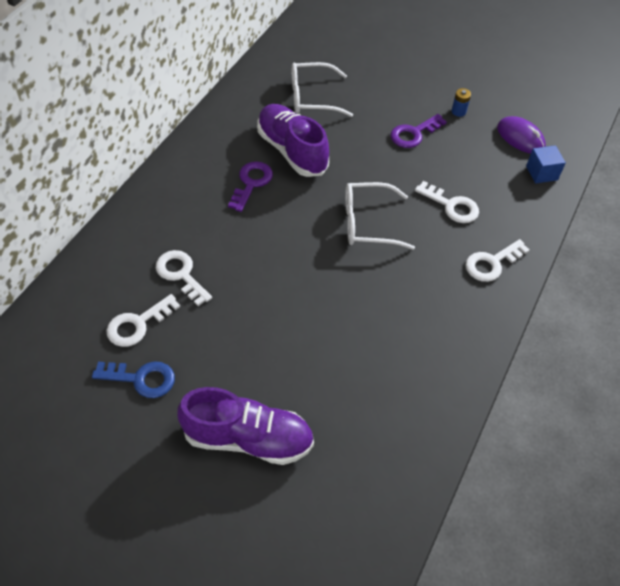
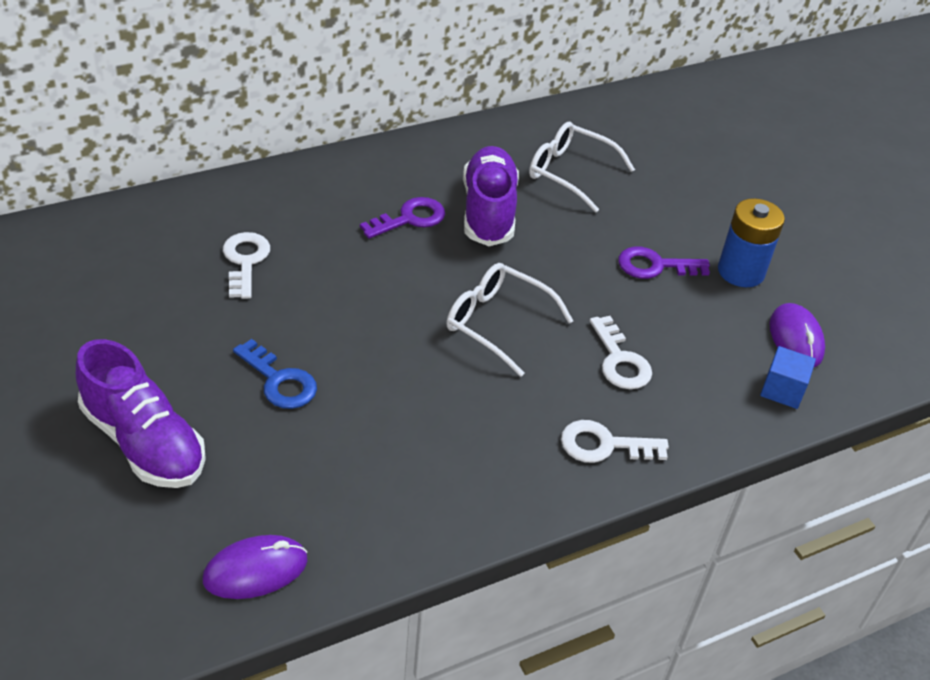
camera: 35 degrees right, 10 degrees down
blue key [92,361,175,398] -> blue key moved to [233,339,317,409]
white key [106,294,180,347] -> none
blue battery [451,88,471,117] -> blue battery [718,198,785,287], size x2.15
none -> purple mouse [203,535,308,599]

